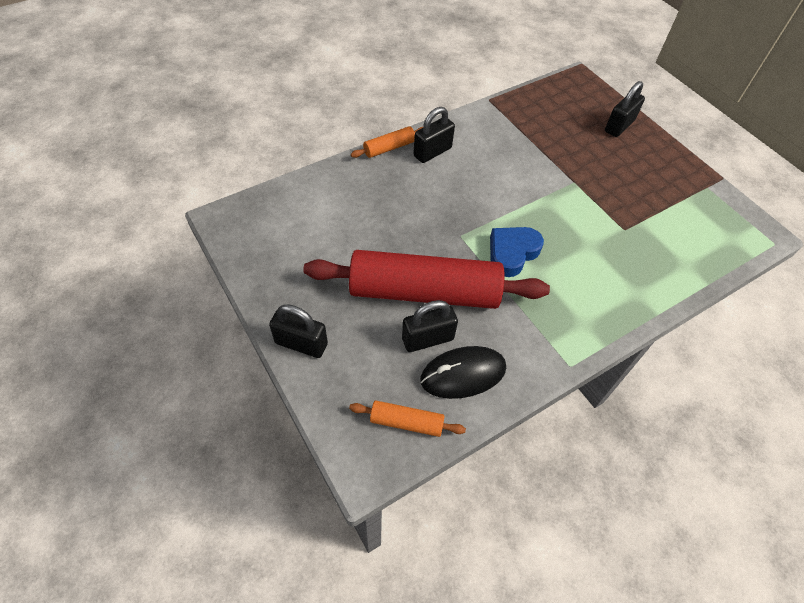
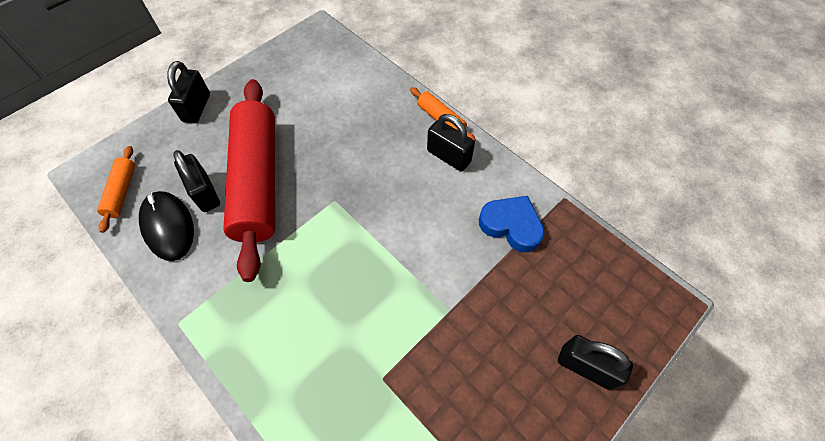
camera: 80 degrees right, 5 degrees up
blue heart [490,227,544,277] -> blue heart moved to [479,196,545,253]

